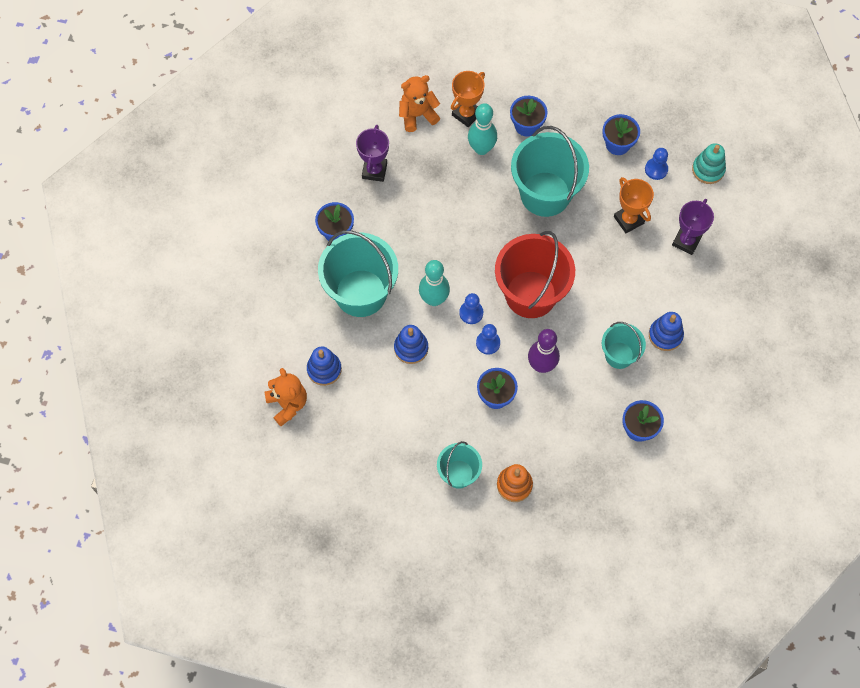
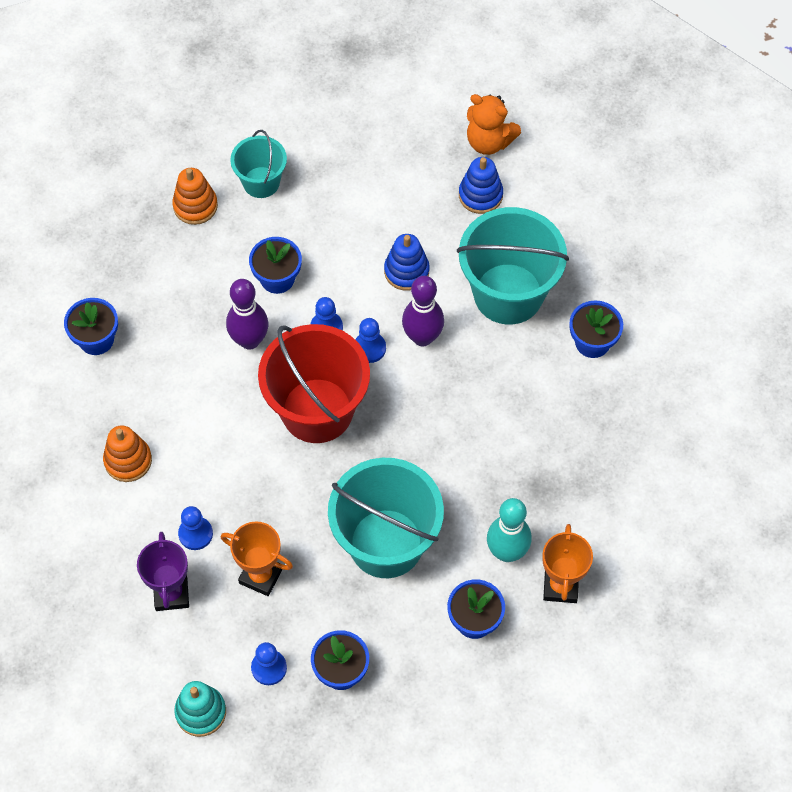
camera: 145 degrees right, 5 degrees down
purple trophy [356,125,389,182] -> none
orange teddy bear [399,75,440,132] -> none
turquoise bowling pin [419,260,450,306] -> purple bowling pin [402,276,444,346]
turquoise bucket [602,322,646,369] -> none
blue stacking toy [649,312,684,351] -> orange stacking toy [103,425,152,482]
none -> blue pawn [178,506,213,550]

